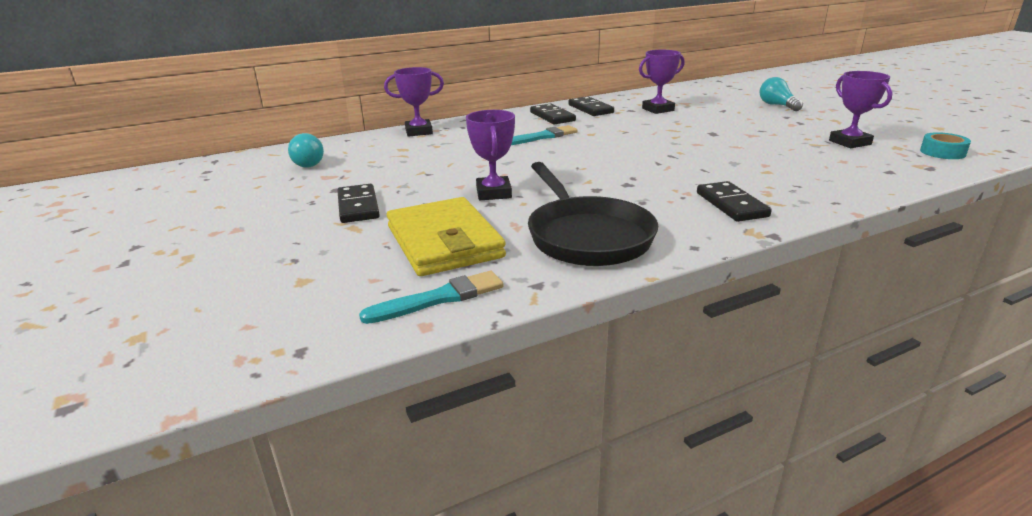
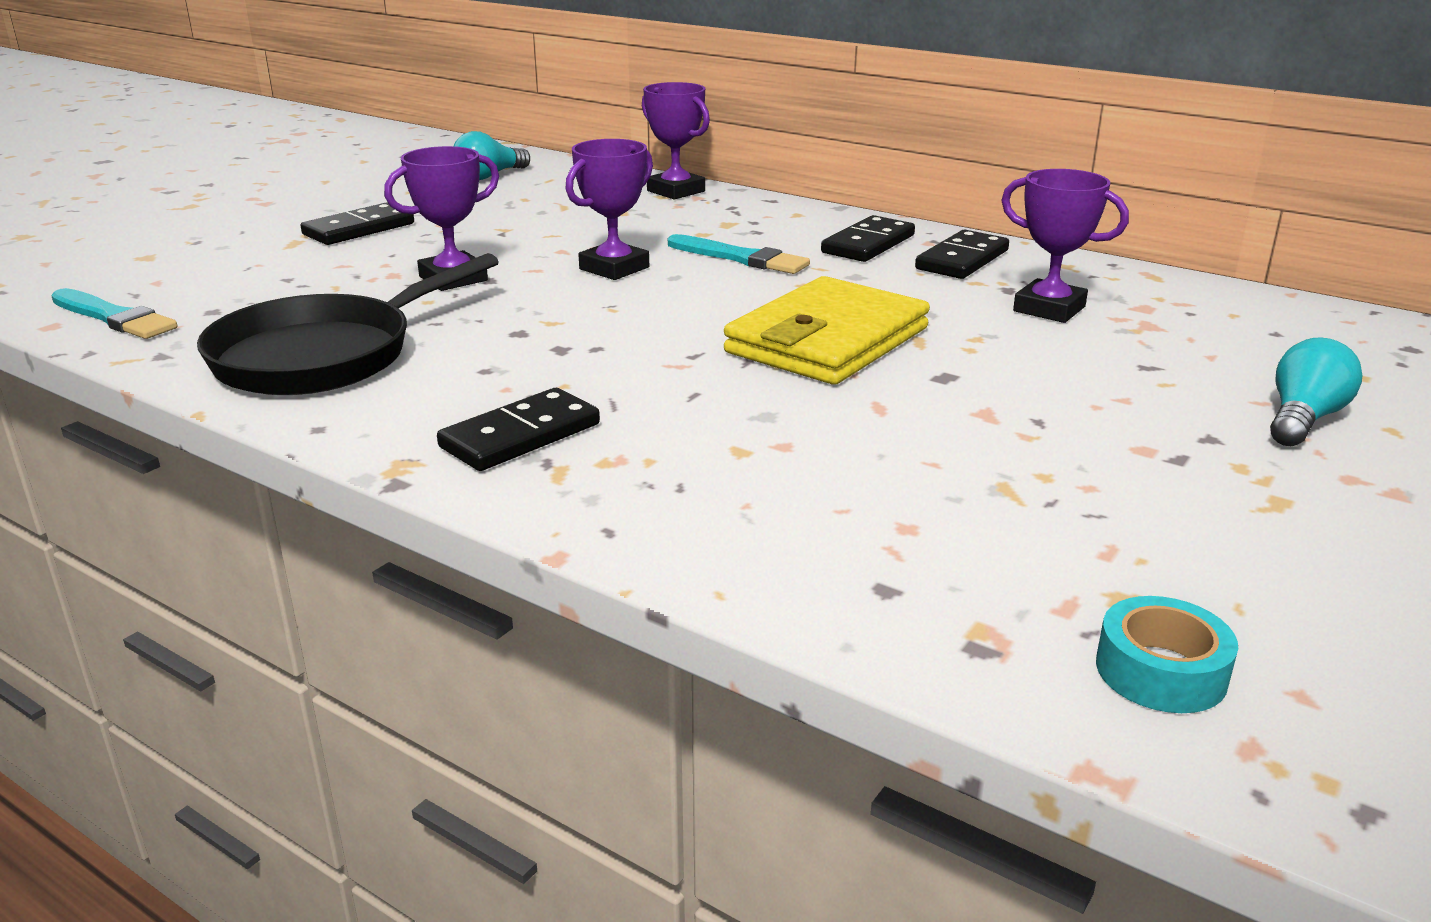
camera: 60 degrees right, 0 degrees up
yellow wallet [387,197,506,276] -> yellow wallet moved to [724,276,930,385]
purple trophy [829,71,893,148] -> purple trophy moved to [565,139,653,280]

